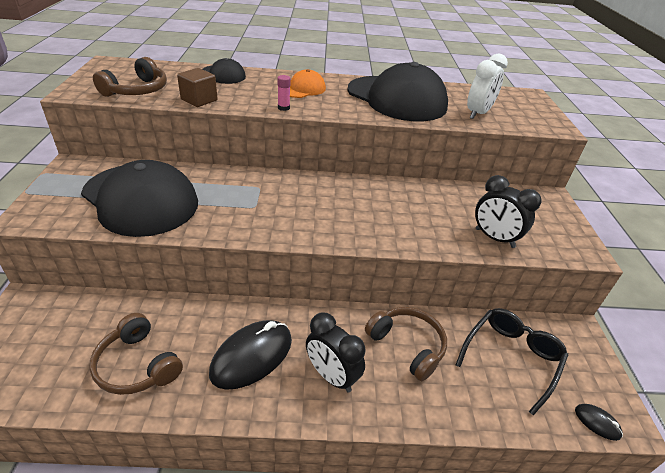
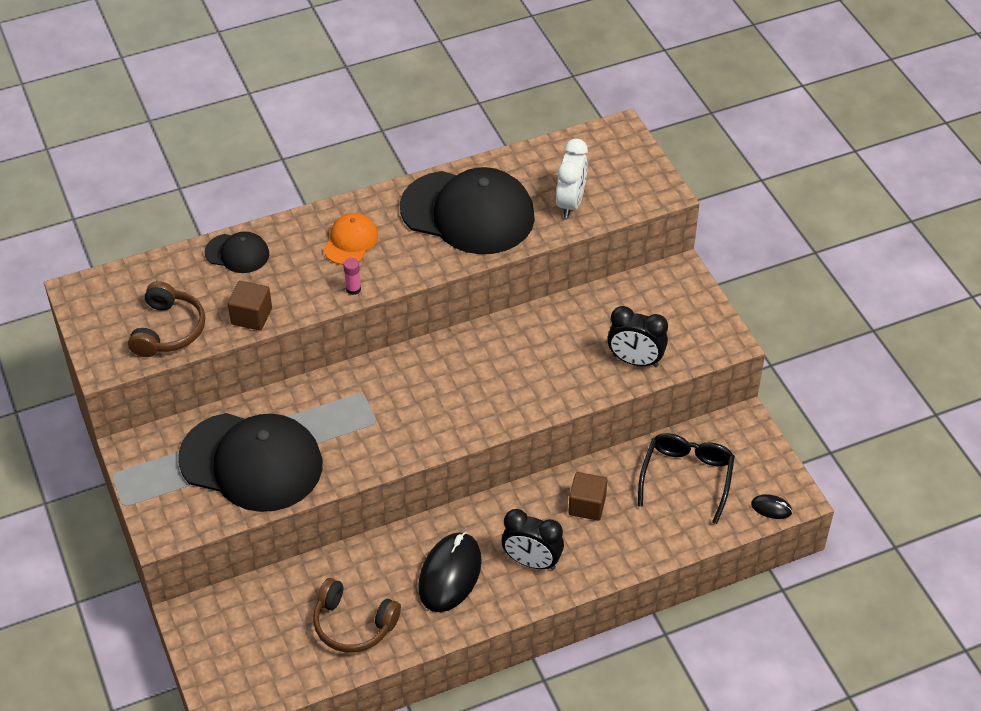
camera: 20 degrees left, 10 degrees up
brown headphones [365,307,447,381] -> brown cube [568,472,607,521]

